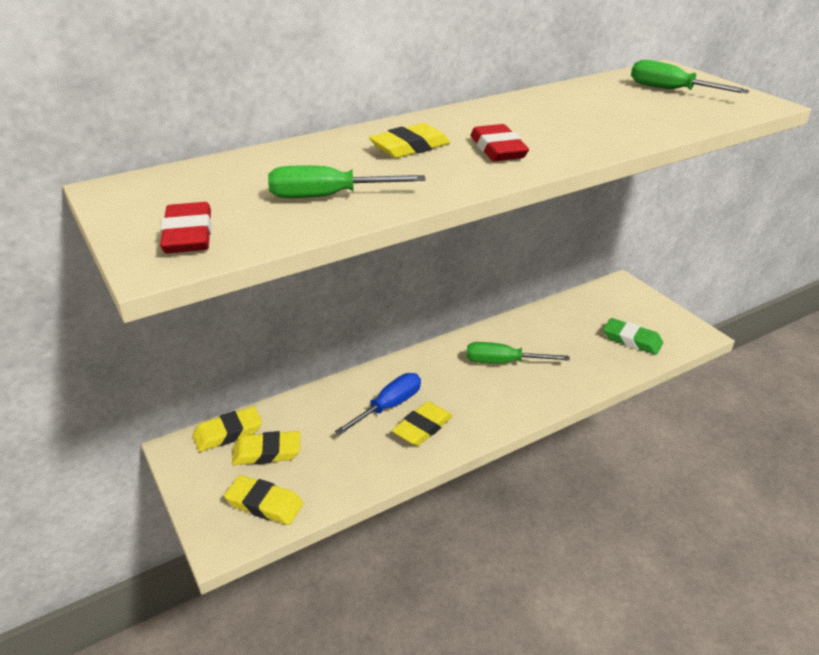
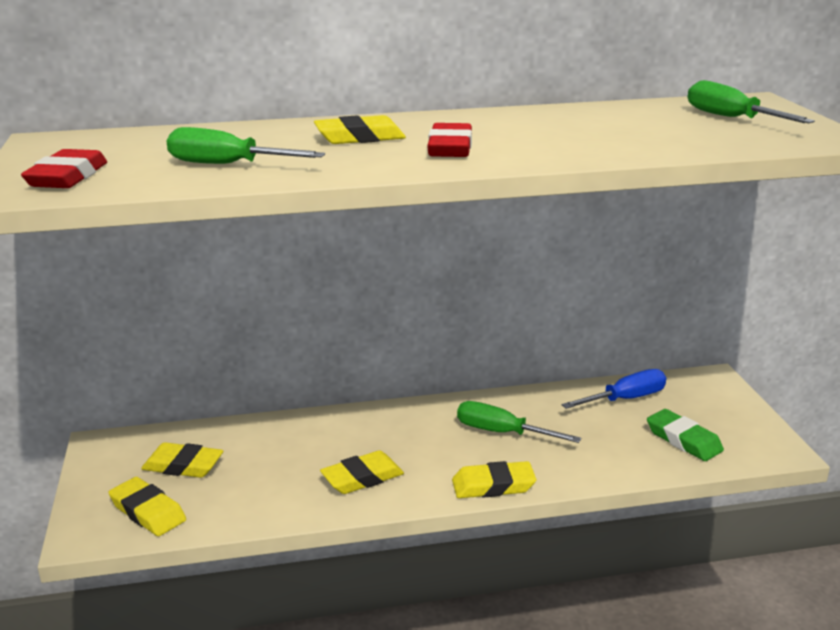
camera: 20 degrees right, 10 degrees down
yellow eraser [193,407,262,452] -> yellow eraser moved to [452,461,536,498]
blue screwdriver [335,373,421,435] -> blue screwdriver moved to [562,369,666,409]

